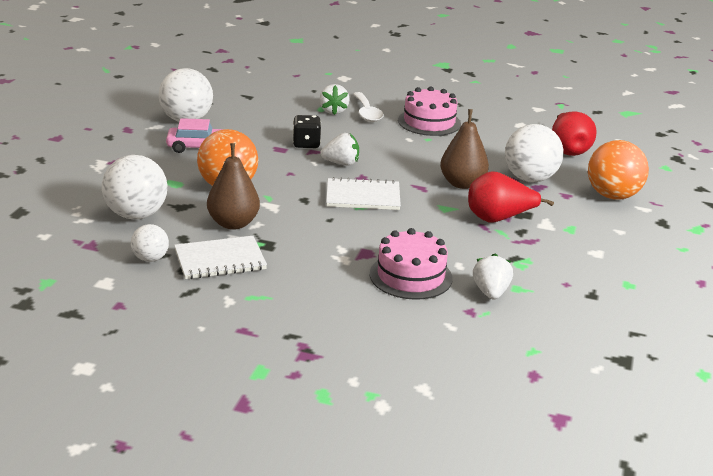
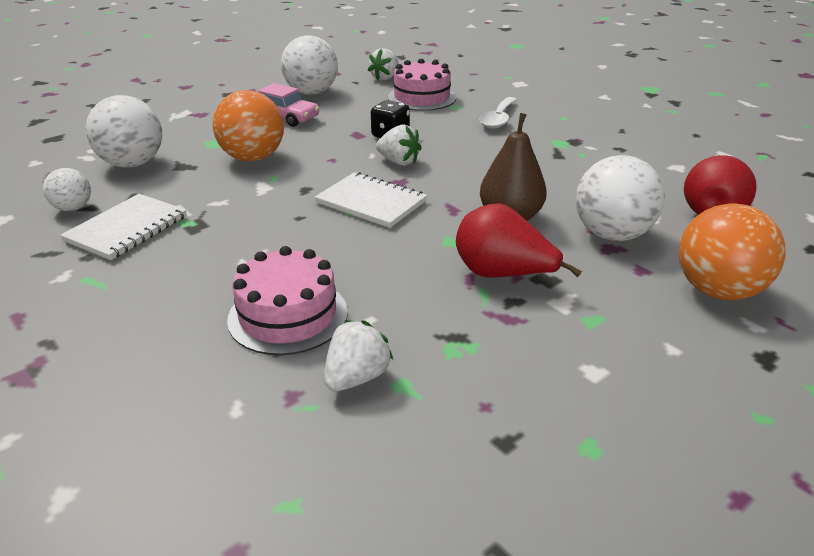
camera: 35 degrees right, 5 degrees up
white notebook [174,236,267,279] -> white notebook turned 75 degrees counterclockwise [60,194,187,260]
brown pear [207,143,260,230] -> none
white strawberry [320,84,350,115] -> white strawberry moved to [368,48,399,80]
pink cake [398,86,461,136] -> pink cake moved to [388,59,456,111]

